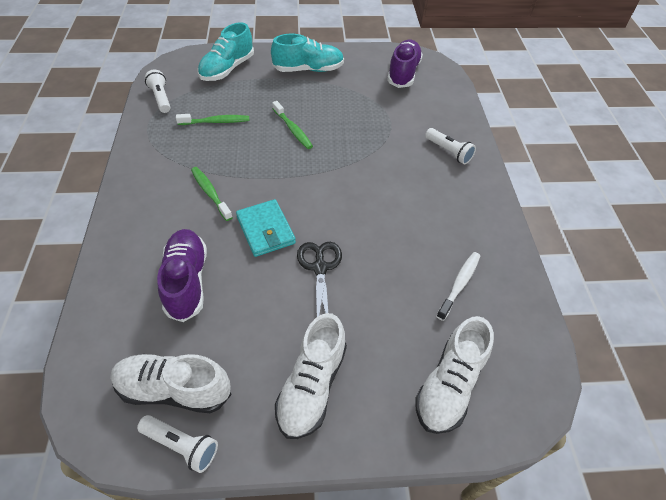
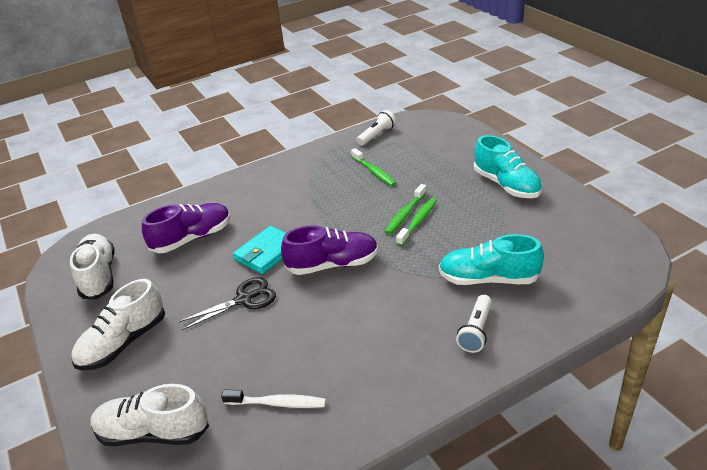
camera: 70 degrees right, 15 degrees down
white flashlight [137,415,218,473] -> none
green toothbrush [191,167,233,221] -> green toothbrush moved to [396,198,437,246]
turquoise shoe [198,22,254,81] -> turquoise shoe moved to [439,234,544,285]
white shoe [275,313,347,439] -> white shoe turned 45 degrees counterclockwise [71,279,165,371]
purple shoe [387,40,423,88] -> purple shoe moved to [281,225,378,275]

